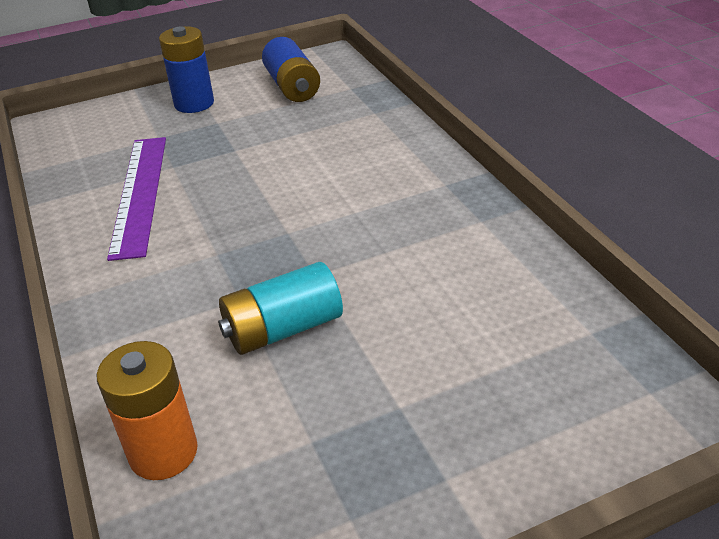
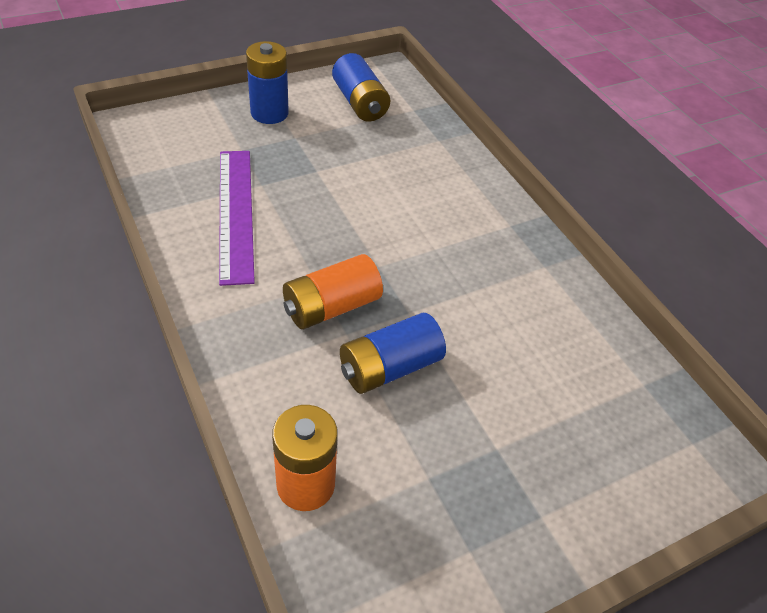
camera: 10 degrees left, 10 degrees up
turquoise battery [218,262,343,355] -> blue battery [340,313,446,394]
none -> orange battery [283,254,383,329]

